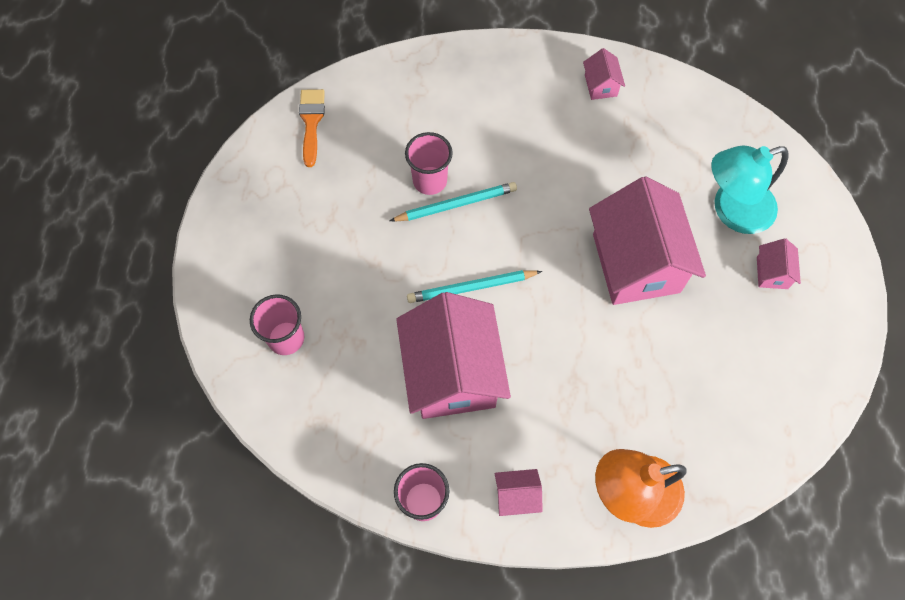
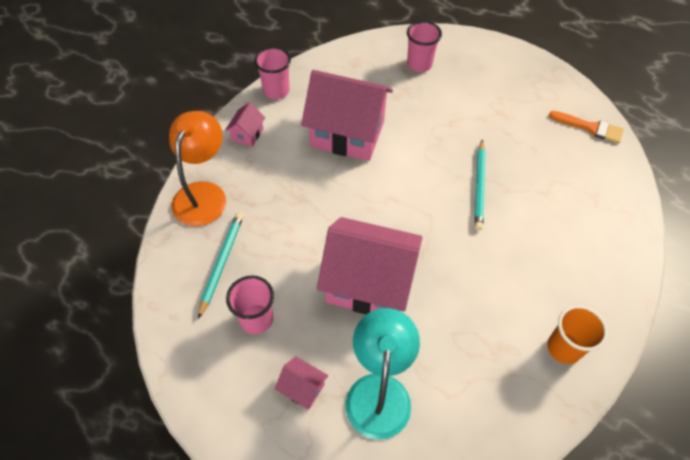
camera: 115 degrees right, 10 degrees down
pink cup [405,132,453,195] -> pink cup moved to [226,275,274,334]
turquoise pencil [407,270,542,303] -> turquoise pencil moved to [198,212,244,319]
pink house [583,48,625,100] -> orange cup [548,305,608,364]

